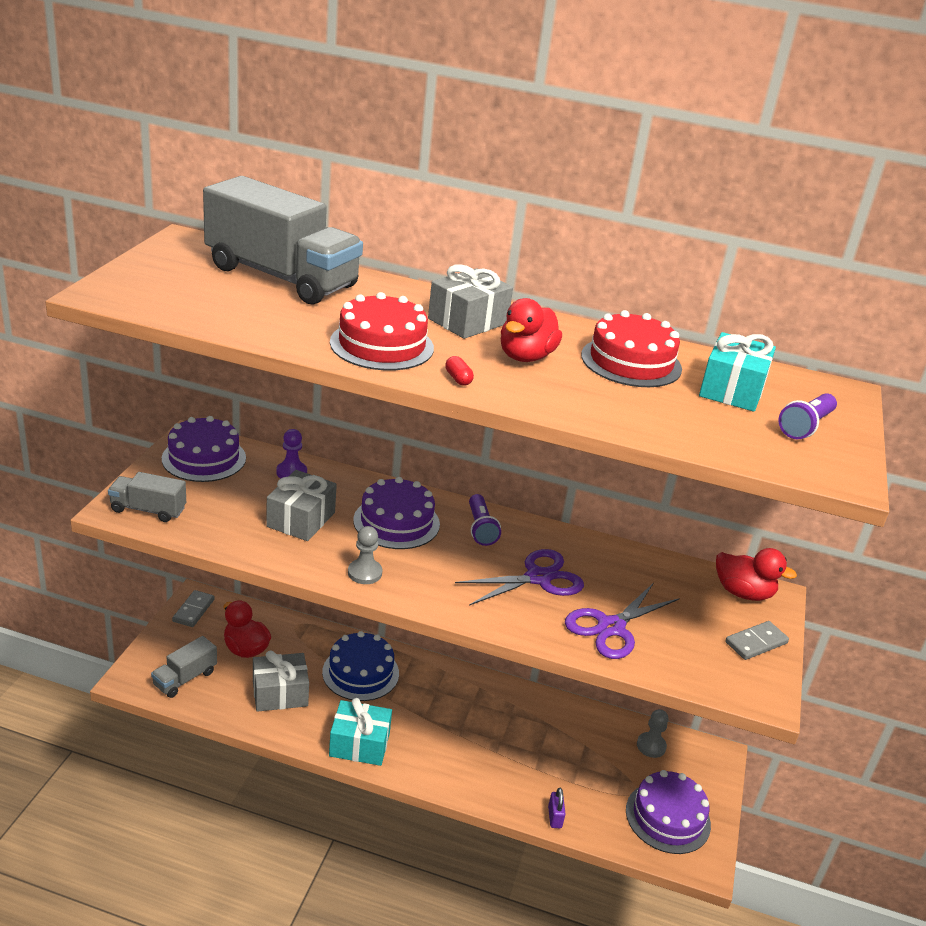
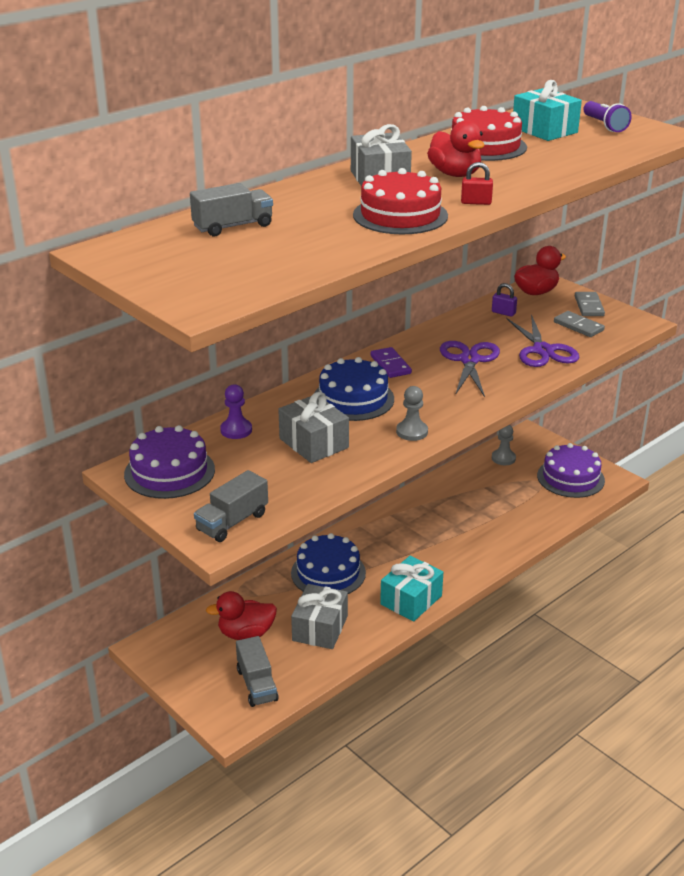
camera: 55 degrees left, 0 degrees up
grey domino [172,590,215,627] -> grey domino moved to [554,311,605,337]
grey truck [203,176,363,305] -> grey truck [190,183,273,236], size x0.48
purple cake [353,477,440,549] -> blue cake [314,357,394,421]
red capsule [445,356,474,386] -> red padlock [461,162,493,205]
purple flashlight [469,494,501,546] -> purple domino [370,347,412,378]
purple padlock [548,788,565,828] -> purple padlock moved to [492,283,517,317]

